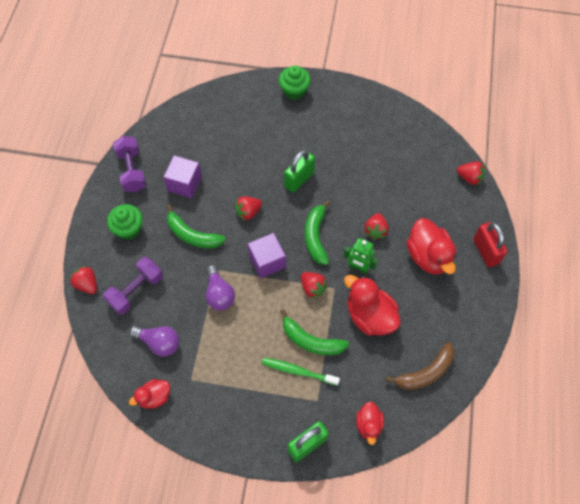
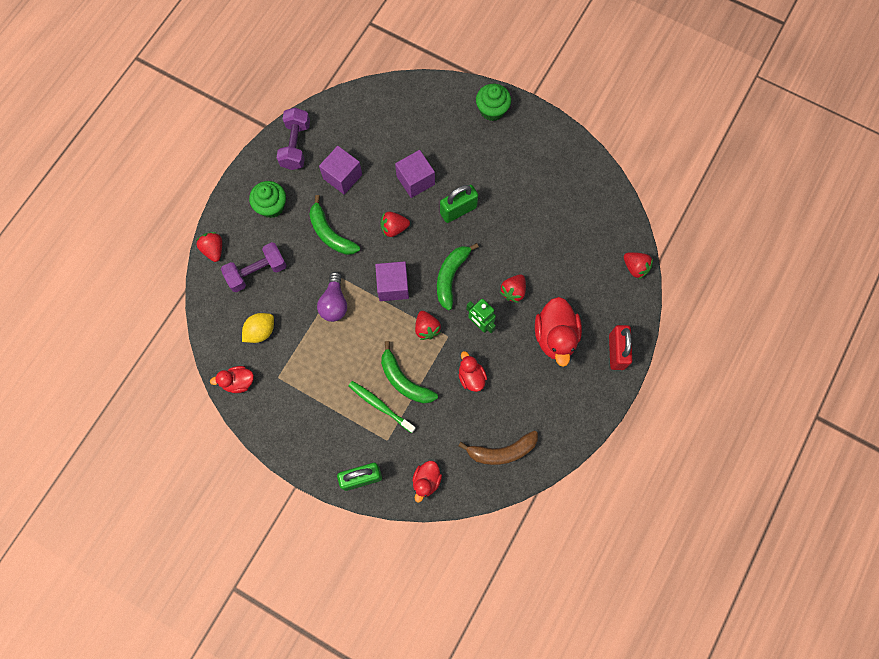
camera: 20 degrees right, 10 degrees up
purple light bulb [130,326,179,357] -> yellow lemon [242,313,274,343]
red duck [344,275,401,336] -> red duck [458,351,487,392], size x0.57
none -> purple cube [395,150,435,198]

